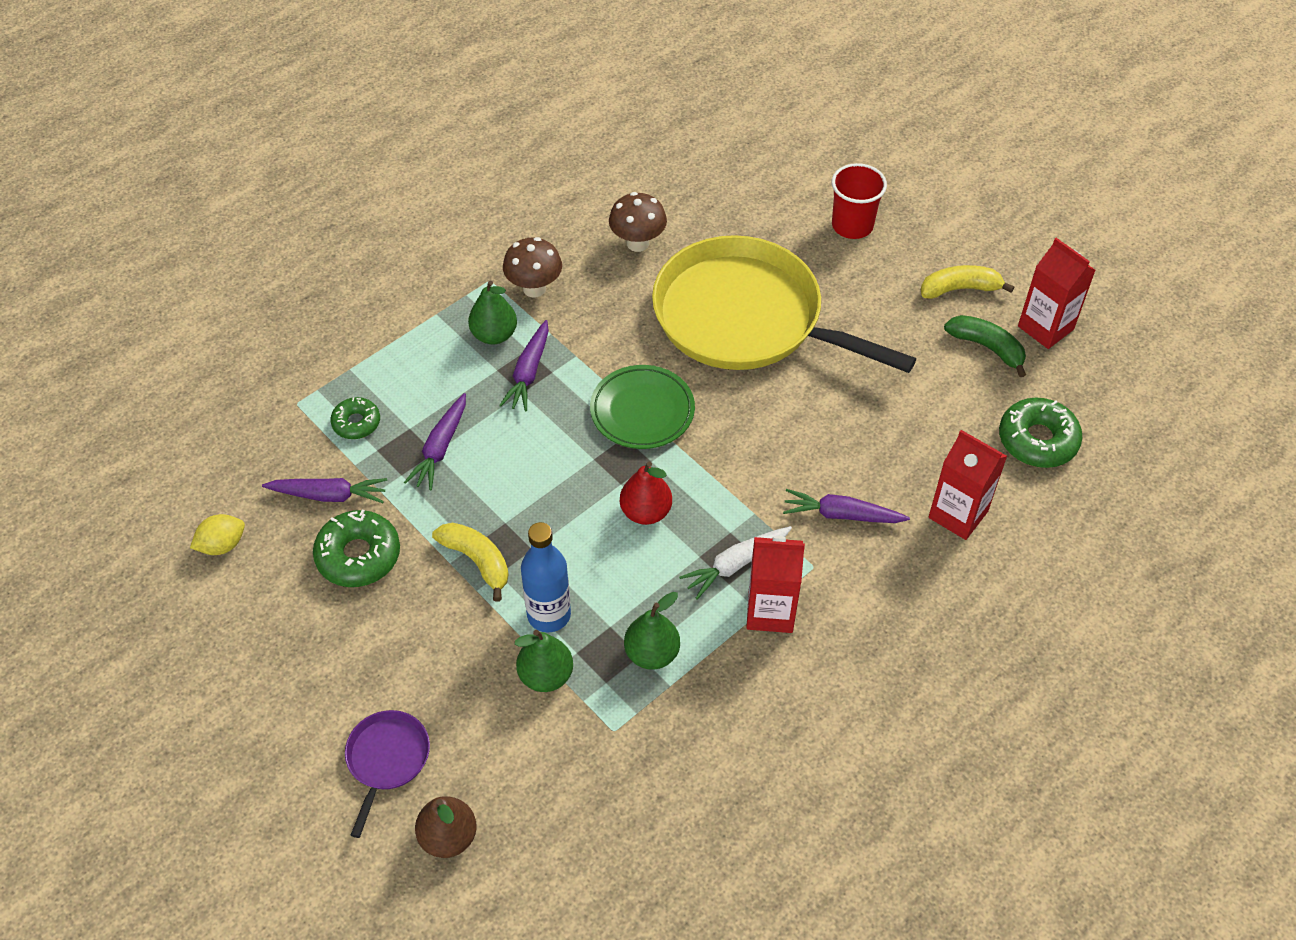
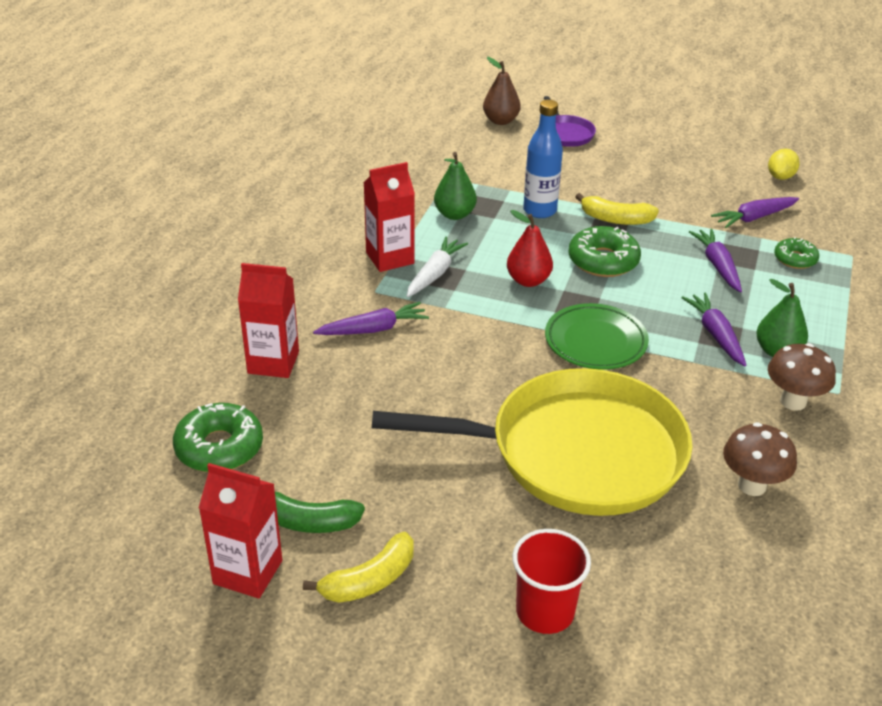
camera: 150 degrees right, 15 degrees down
green donut [313,509,400,587] -> green donut moved to [568,226,641,277]
green pear [515,630,573,692] -> none

